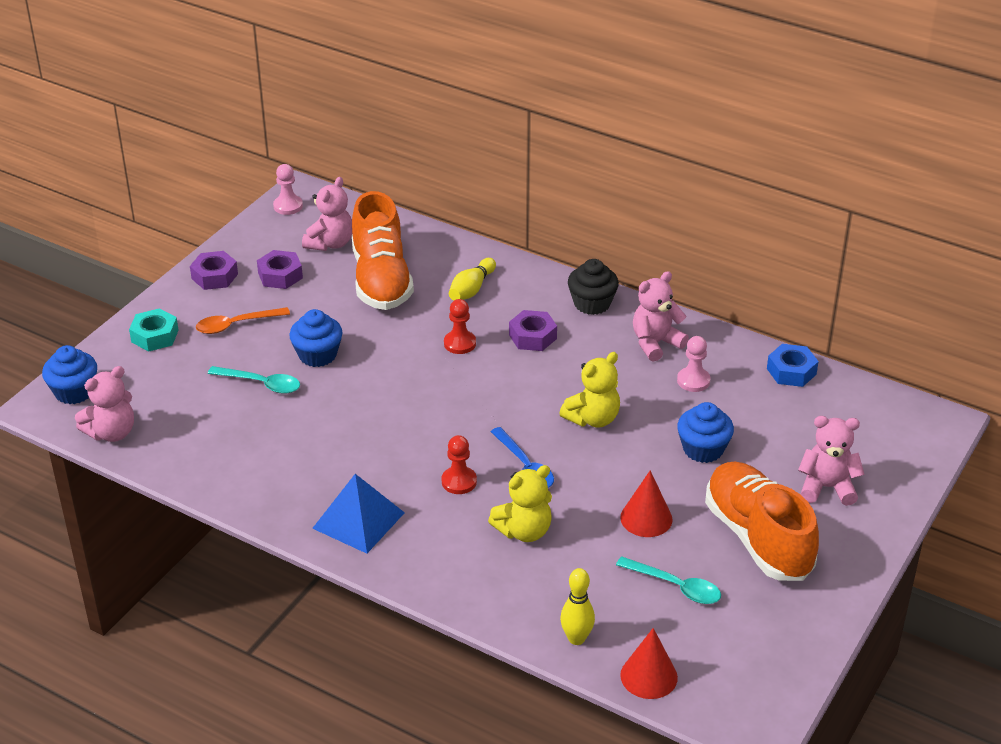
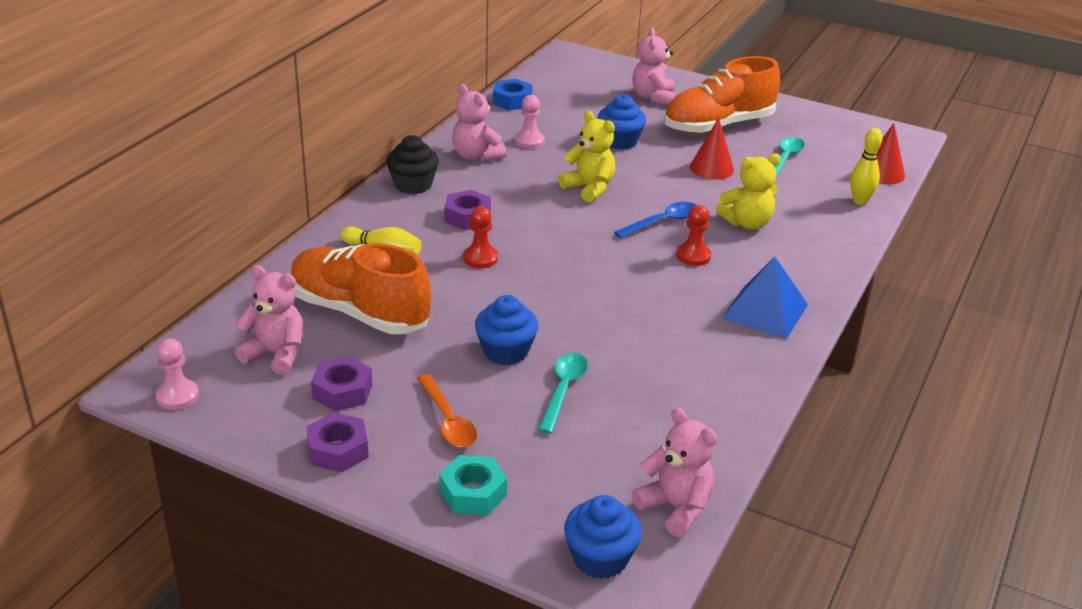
camera: 95 degrees left, 5 degrees down
orange shoe [352,191,414,310] -> orange shoe turned 135 degrees counterclockwise [291,243,431,334]
yellow teddy bear [488,465,552,542] -> yellow teddy bear turned 105 degrees clockwise [716,154,781,229]

